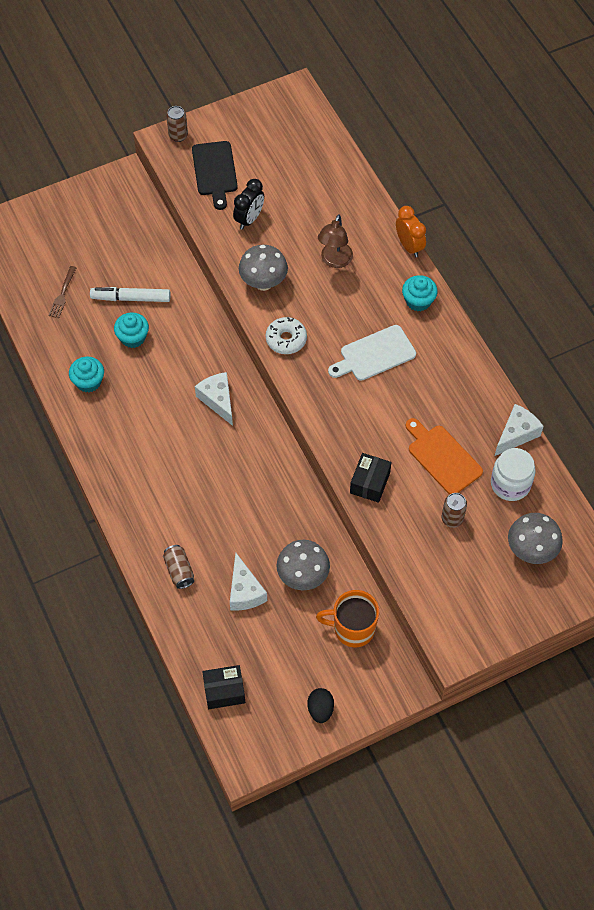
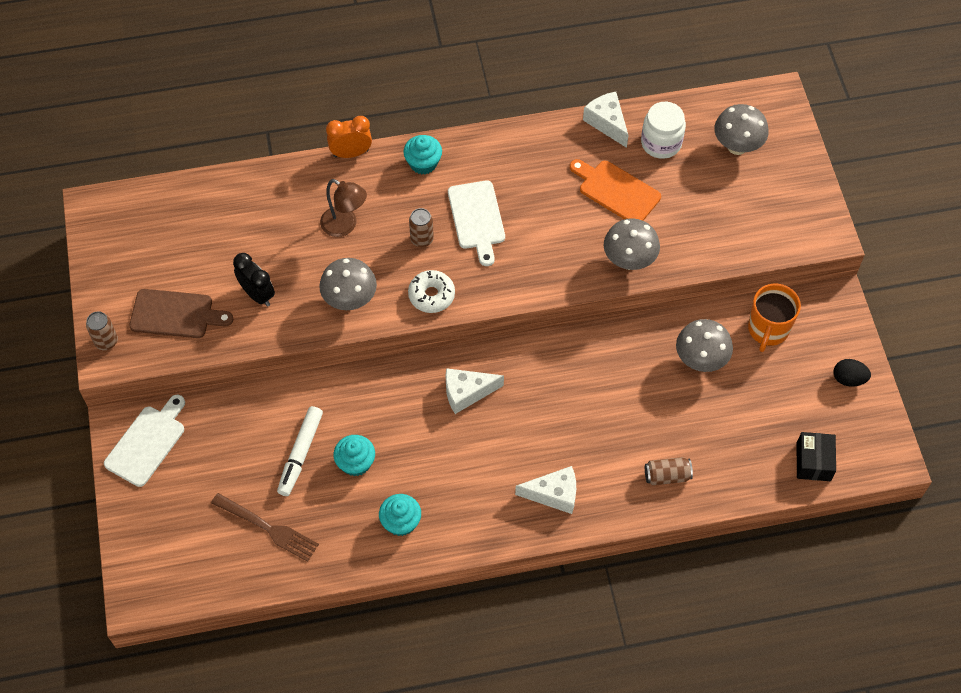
camera: 75 degrees left, 0 degrees up
brown fork [48,266,77,318] -> brown fork [211,493,319,562], size x1.54
black cutting board [192,141,238,210] -> brown cutting board [129,289,233,338]
white cheese [230,553,267,611] -> white cheese moved to [515,466,576,514]
black box [350,453,391,503] -> grey mushroom [604,218,660,270]
orange cutting board [406,418,483,495] -> orange cutting board turned 60 degrees clockwise [570,159,661,221]
brown can [442,493,467,528] -> brown can moved to [409,208,434,247]
none -> white cutting board [104,395,185,487]

